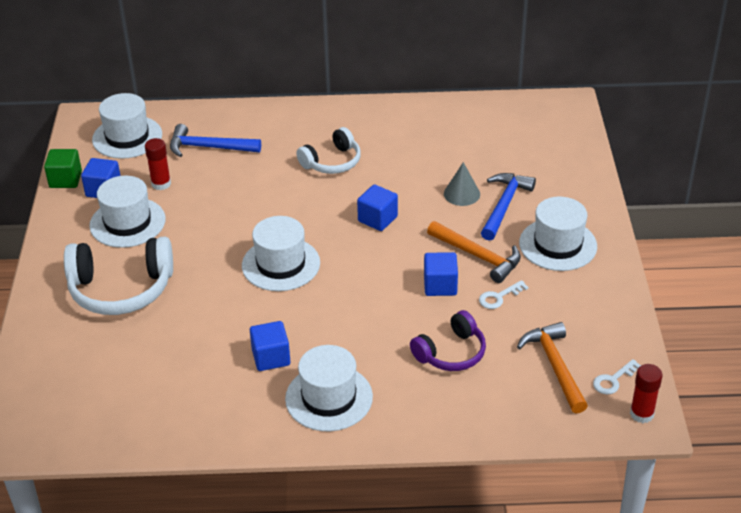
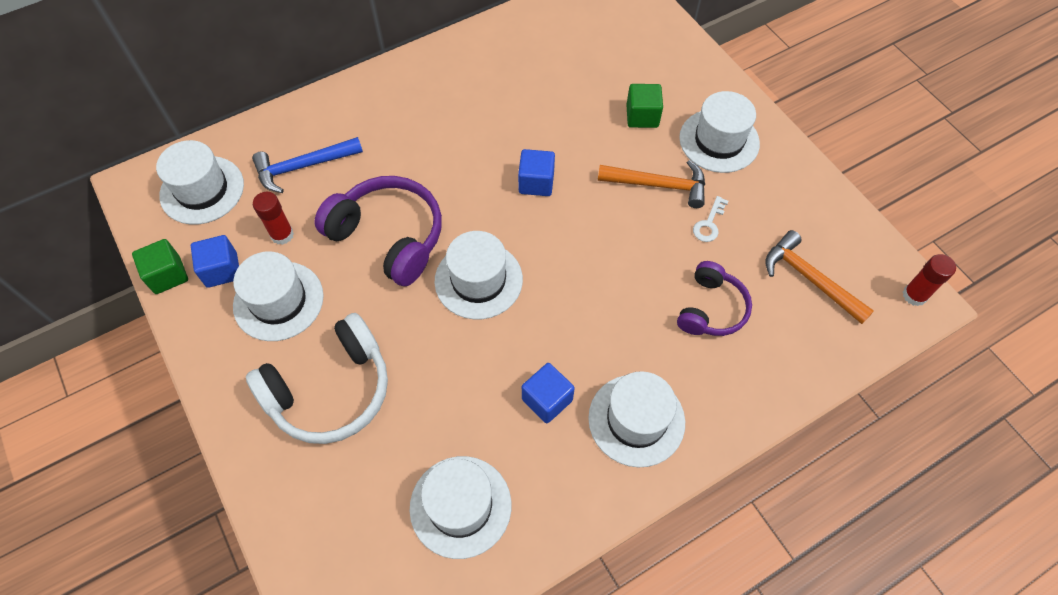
camera: 30 degrees left, 20 degrees up
white headphones [296,127,361,174] -> none
blue cube [424,252,458,296] -> none
grey cone [444,162,480,206] -> none
blue hammer [481,173,536,241] -> green cube [627,84,663,128]
white key [593,359,641,394] -> none
none -> purple headphones [315,176,442,286]
none -> white hat [410,456,511,559]

